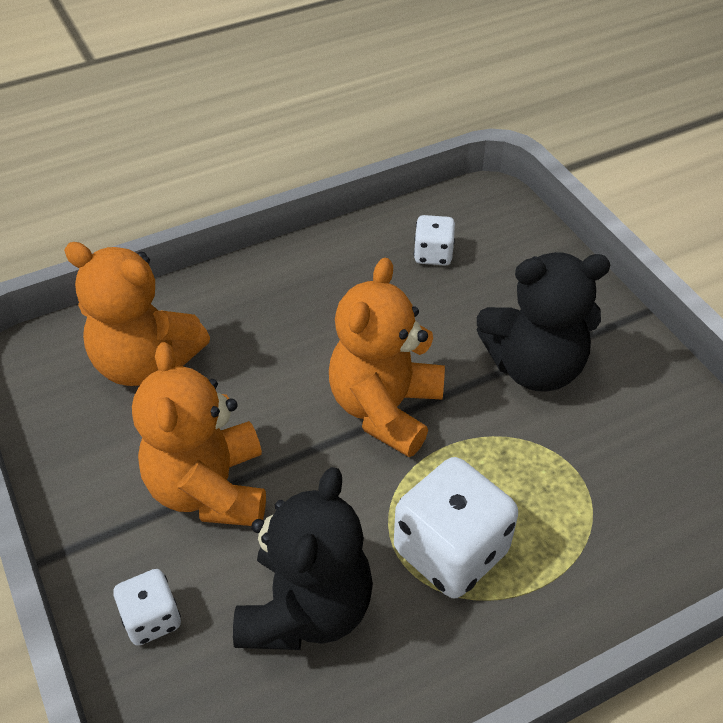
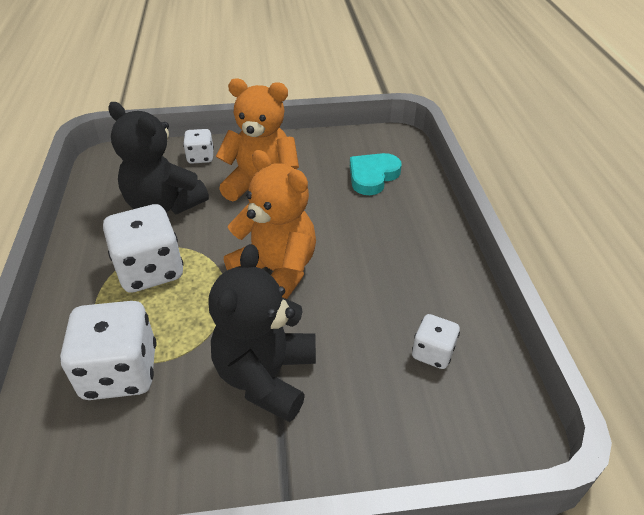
camera: 110 degrees right, 5 degrees down
orange teddy bear [64,242,210,386] -> turquoise heart [350,153,402,195]
none -> white dice [60,301,156,400]

